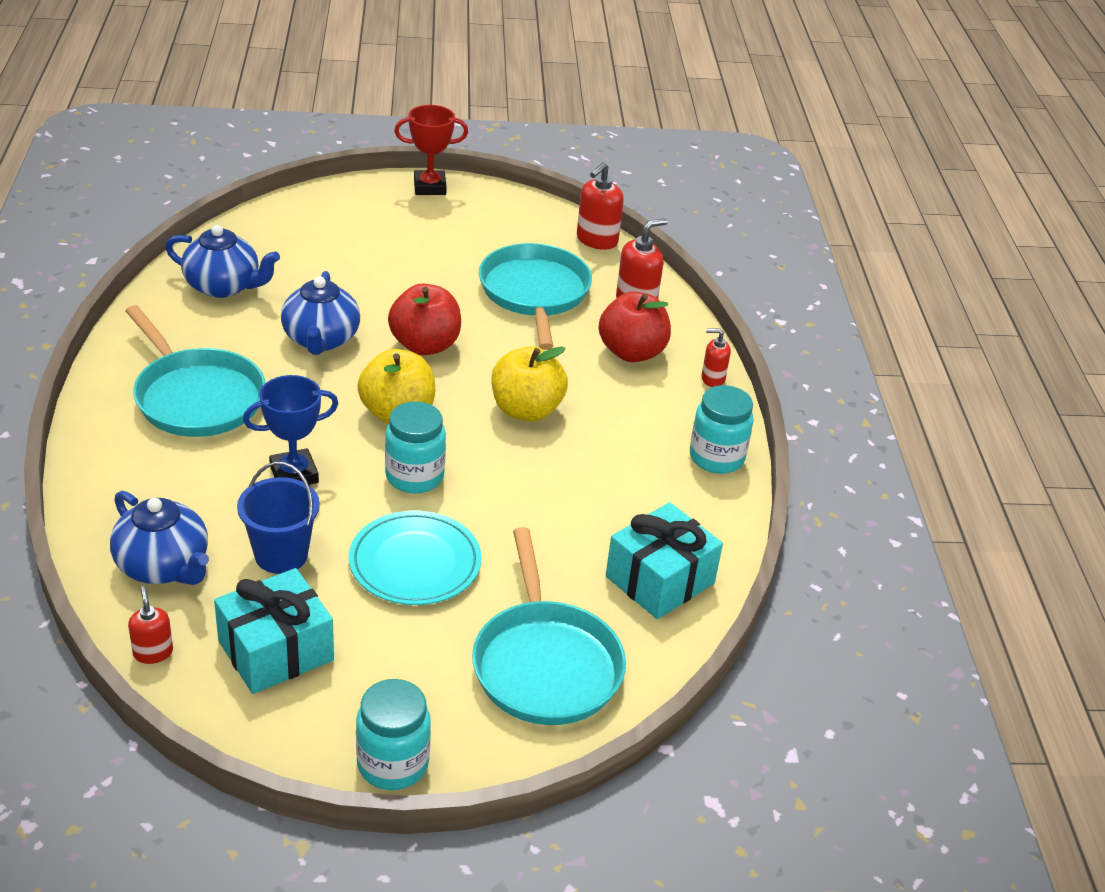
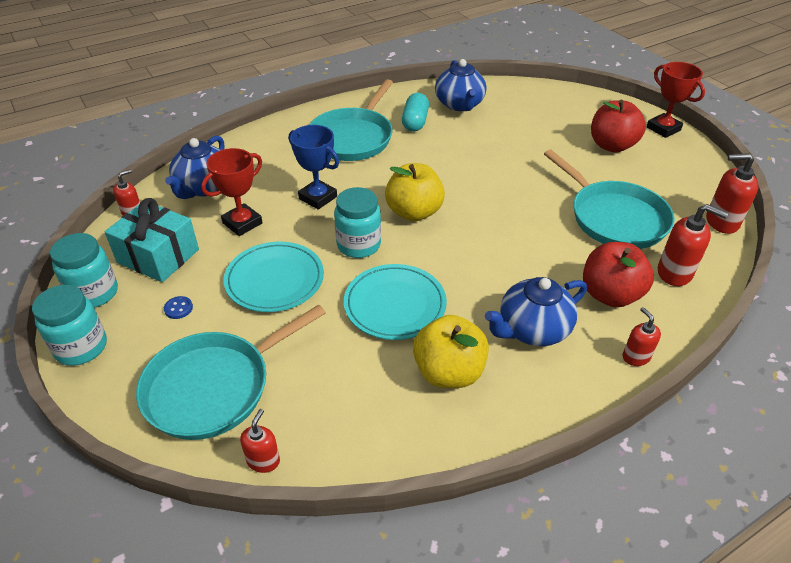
camera: 65 degrees right, 5 degrees up
blue bucket [237,461,320,574] -> red trophy [201,148,263,236]
blue teapot [281,271,360,355] -> blue teapot moved to [485,277,587,346]
red apple [388,283,461,355] -> red apple moved to [591,100,646,153]
turquoise pan [479,243,592,350] -> turquoise pan turned 90 degrees clockwise [544,149,675,249]
yellow apple [492,346,568,421] -> yellow apple moved to [413,315,489,388]
turquoise gift [606,502,723,619] -> none
turquoise jar [690,385,754,474] -> turquoise jar moved to [50,233,118,308]
none -> blue button [164,296,193,319]
none -> red soap dispenser [240,409,280,473]
none -> turquoise plate [344,264,447,340]
none -> turquoise capsule [402,93,429,132]

